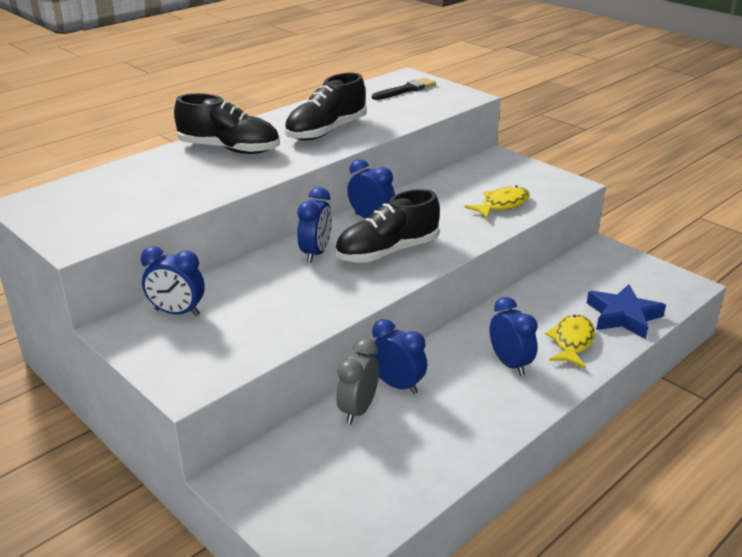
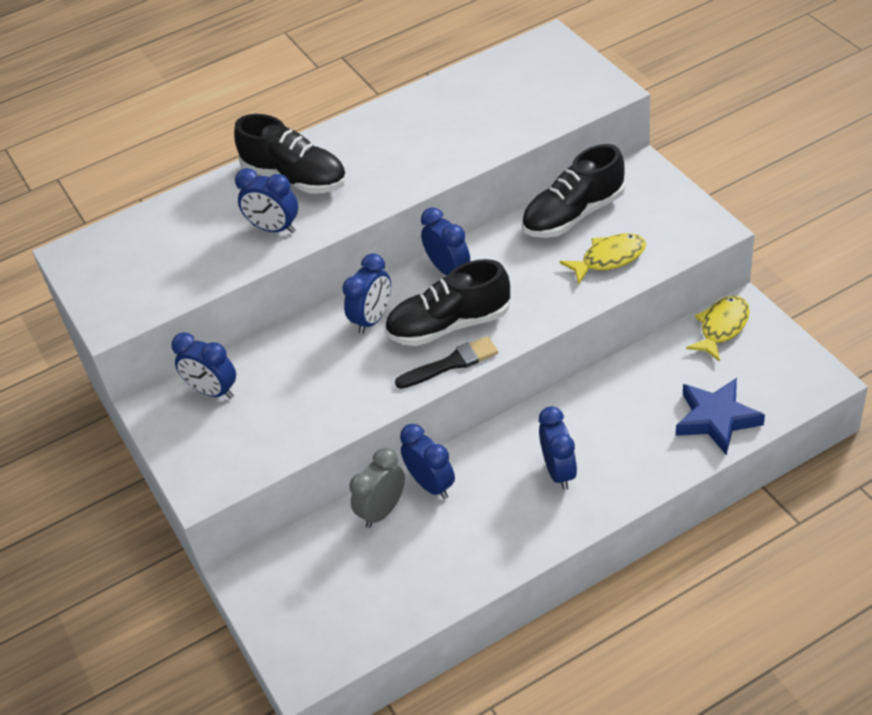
camera: 20 degrees right, 15 degrees up
black shoe [284,73,367,141] -> black shoe moved to [522,144,625,238]
black brush [372,78,436,100] -> black brush moved to [395,336,498,389]
yellow fish [545,314,595,368] -> yellow fish moved to [686,296,750,362]
none -> blue clock [235,168,298,233]

